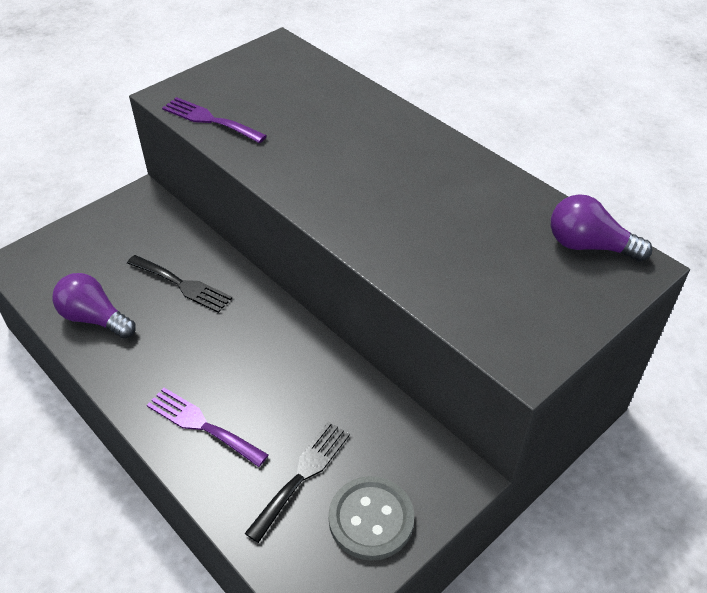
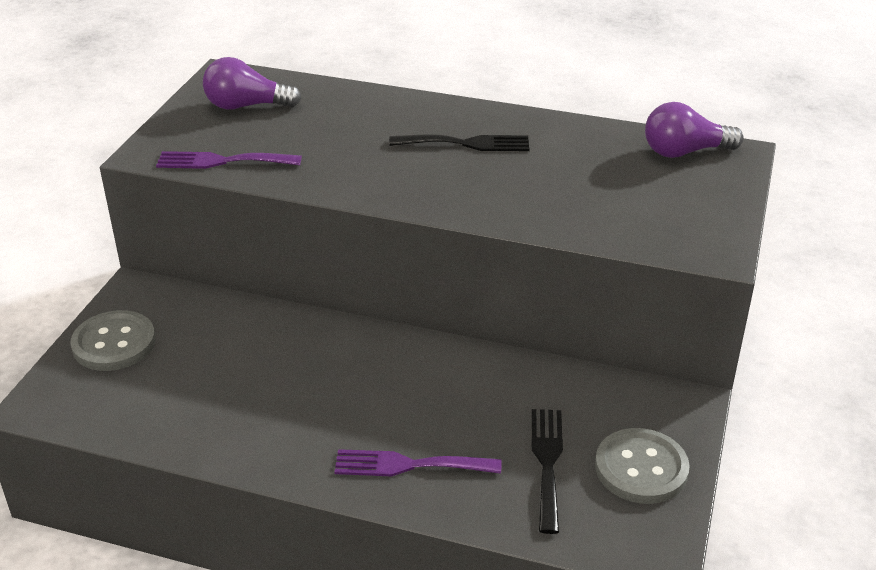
camera: 30 degrees left, 10 degrees down
purple light bulb [52,273,136,339] -> purple light bulb moved to [203,57,301,110]
black fork [127,255,232,313] -> black fork moved to [389,134,529,151]
none -> grey button [70,310,156,371]

